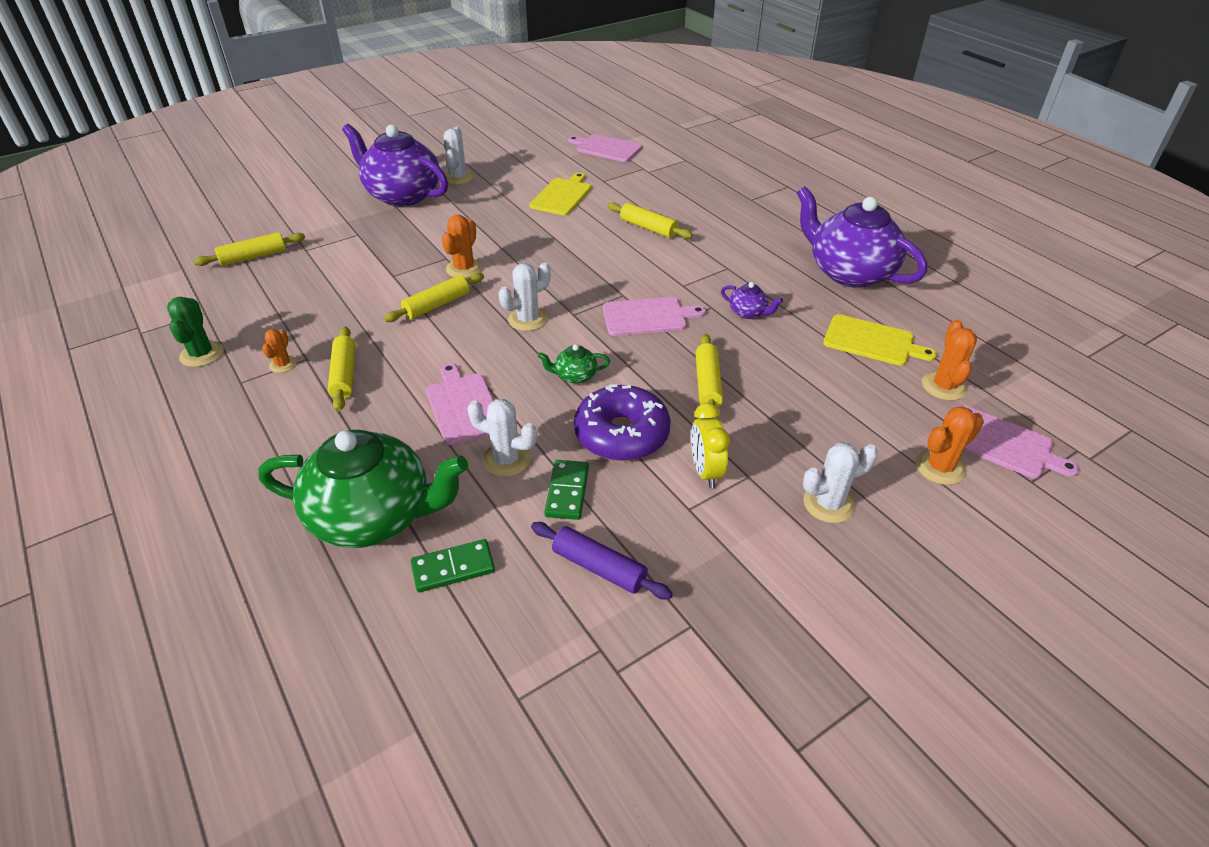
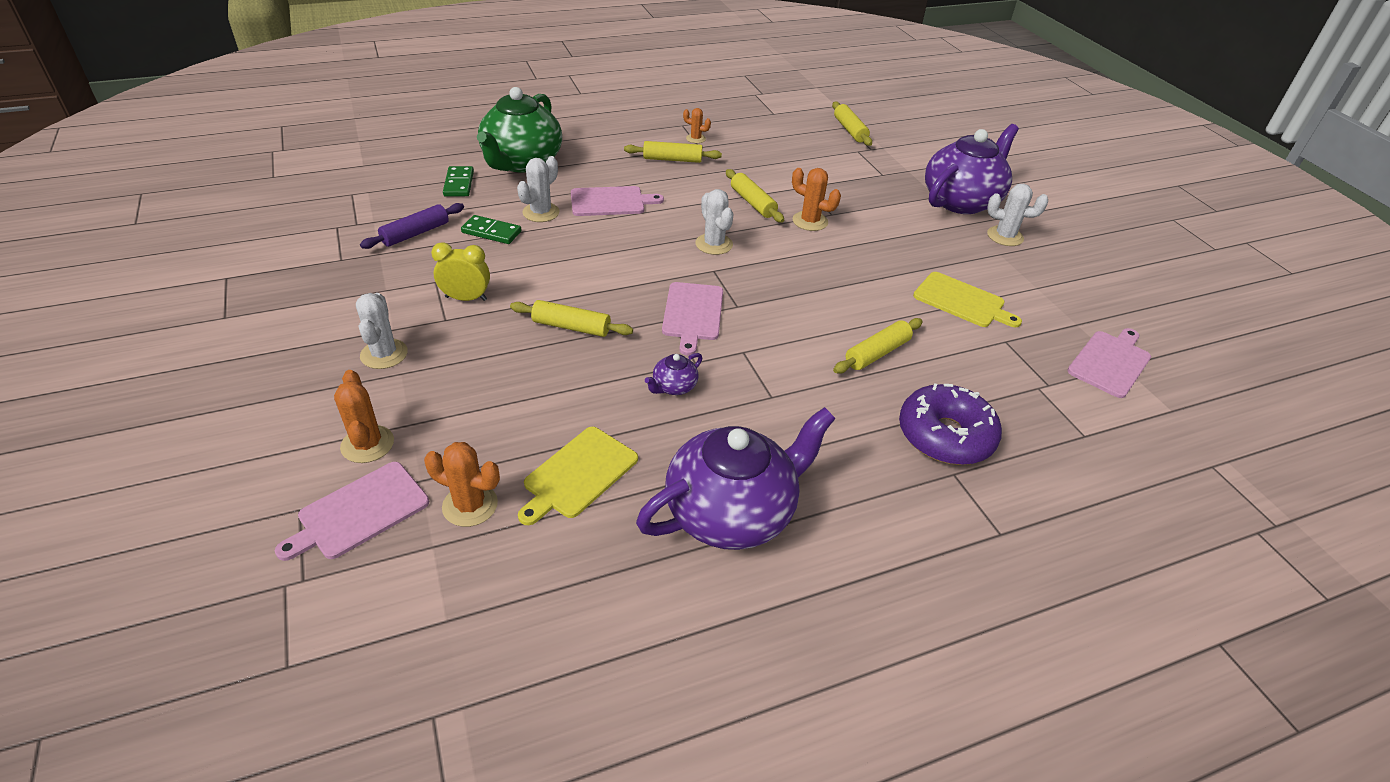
camera: 100 degrees right, 0 degrees up
green cactus [167,297,224,367] -> none
green teapot [538,344,610,384] -> none
purple donut [574,384,670,461] -> purple donut moved to [899,383,1002,465]

